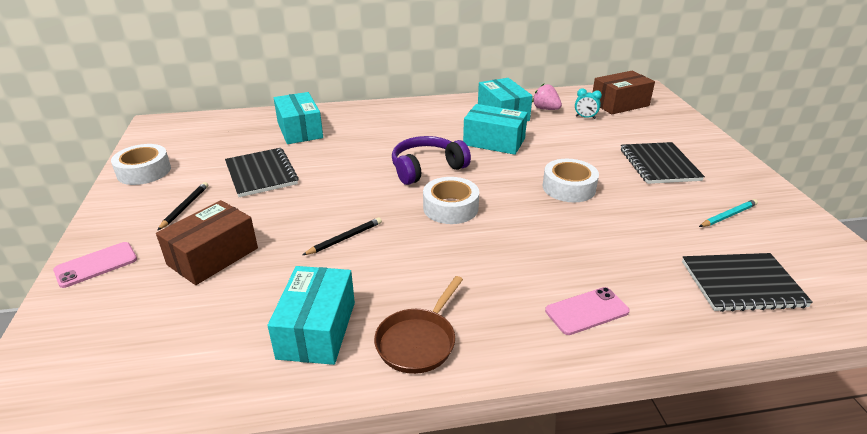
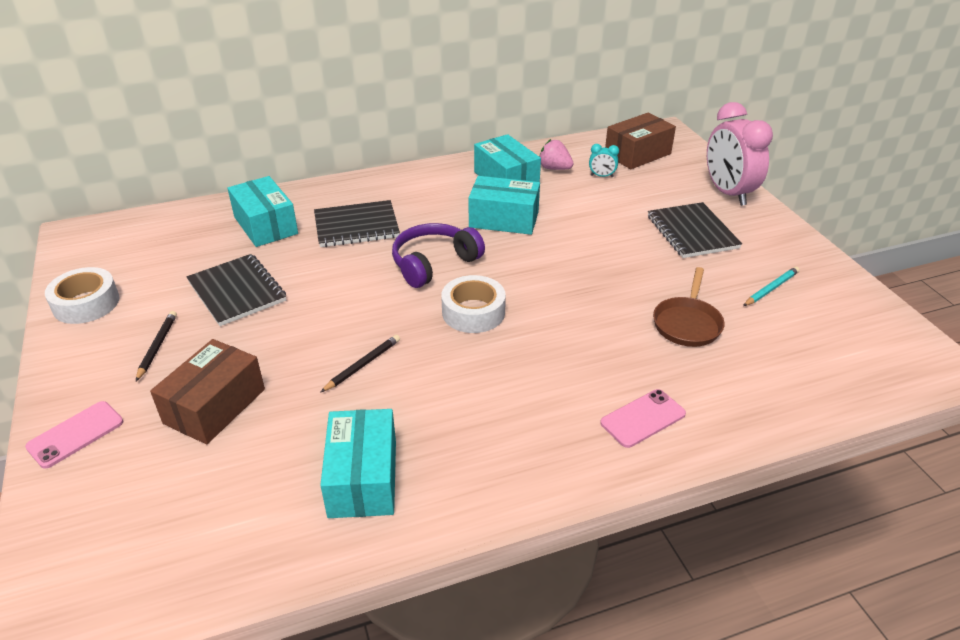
camera: 10 degrees left, 5 degrees up
brown pan [374,276,463,374] -> brown pan moved to [653,267,724,347]
white tape [543,159,599,202] -> none
black notebook [682,253,813,312] -> black notebook moved to [314,200,400,247]
none -> pink clock [707,102,773,206]

